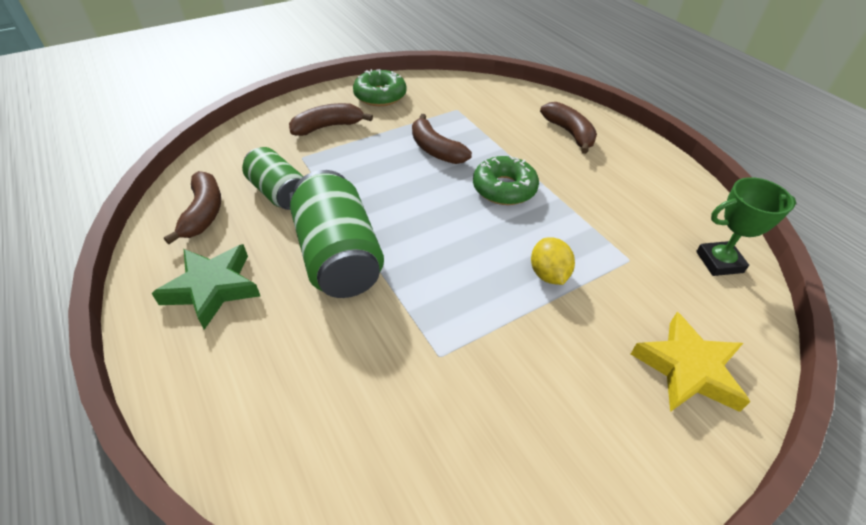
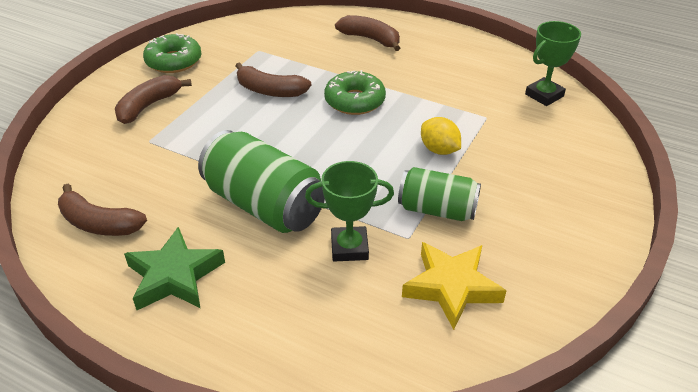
camera: 30 degrees left, 5 degrees down
brown banana [164,171,221,244] -> brown banana turned 150 degrees clockwise [58,184,147,236]
green can [242,147,303,210] -> green can moved to [398,167,481,221]
yellow star [631,312,750,412] -> yellow star moved to [402,242,506,330]
none -> green trophy [305,161,394,261]

